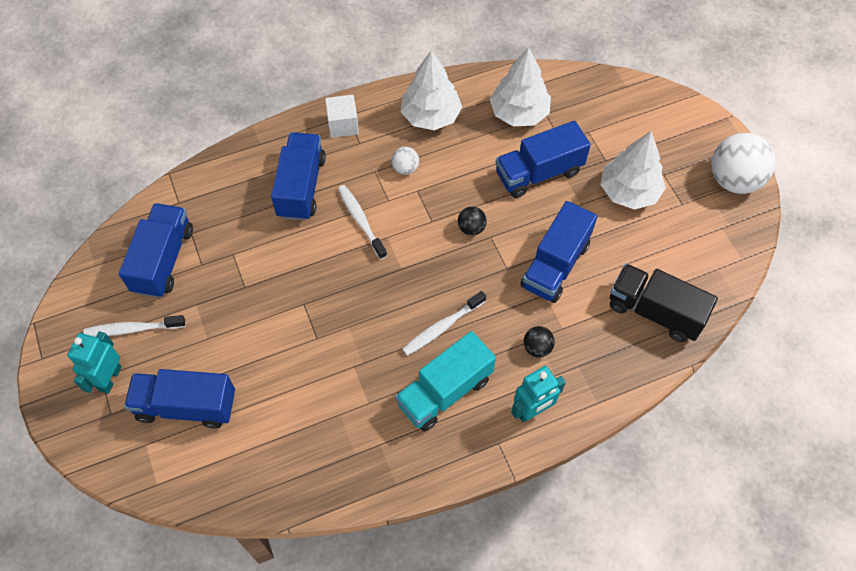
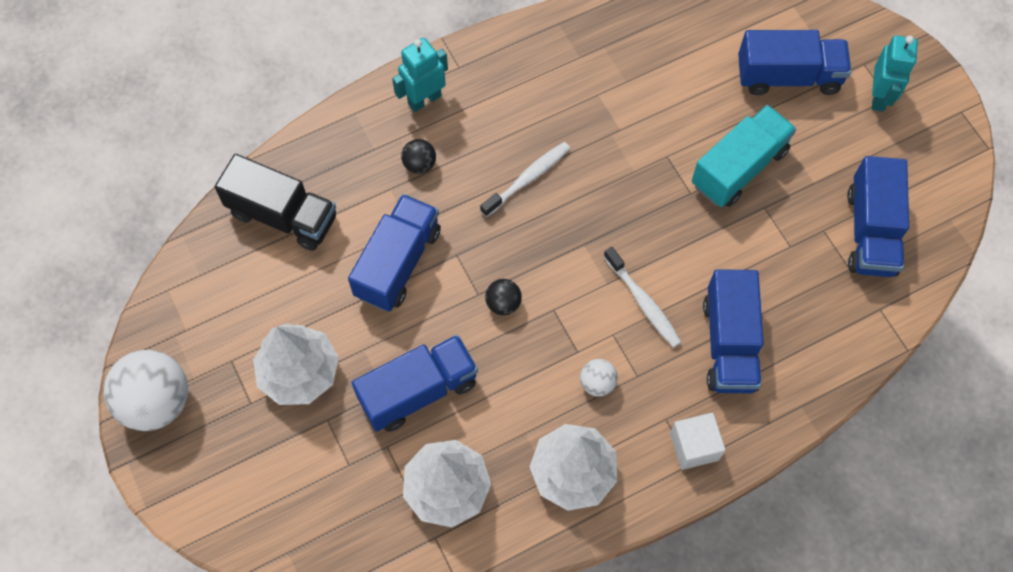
camera: 175 degrees right, 5 degrees up
white toothbrush [83,315,186,337] -> none
turquoise truck [395,331,496,432] -> turquoise truck moved to [692,105,797,207]

